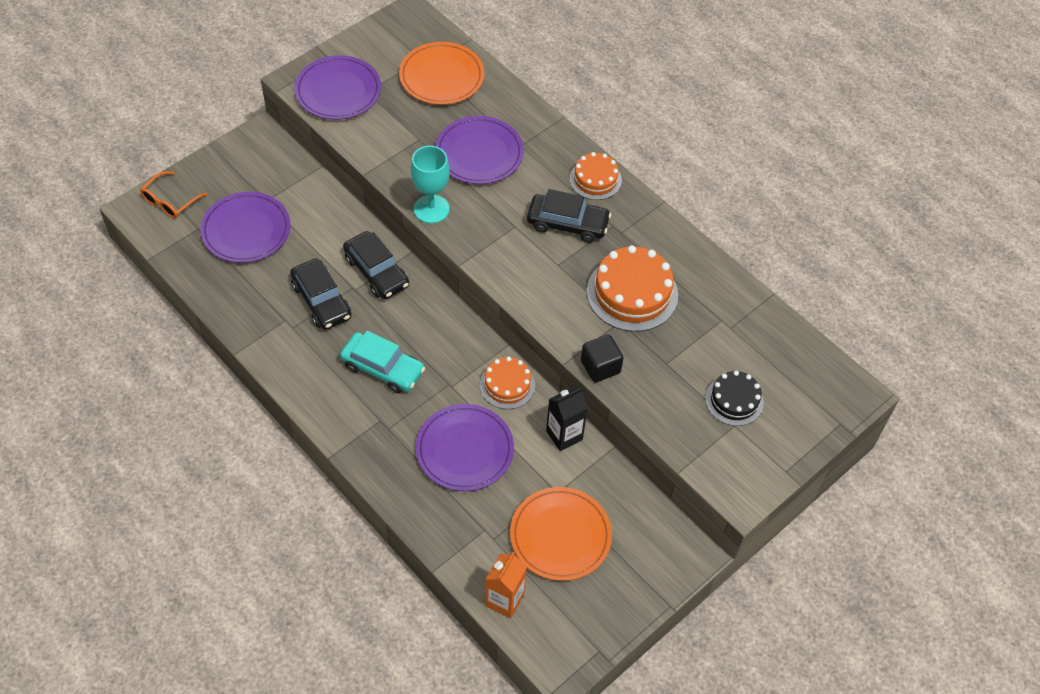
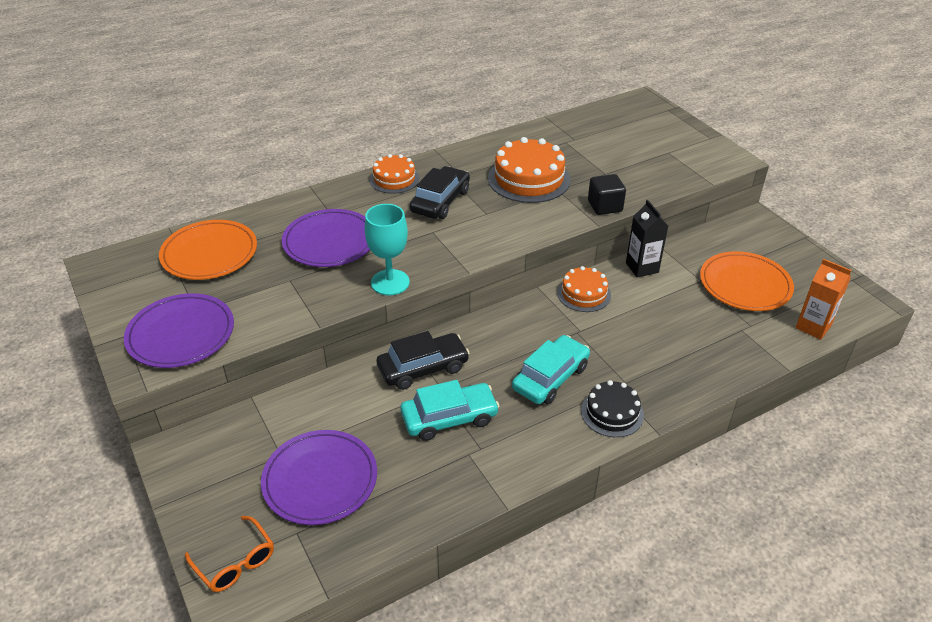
camera: 75 degrees left, 15 degrees down
black car [290,259,351,330] -> turquoise car [400,380,500,441]
purple plate [416,404,514,491] -> none
black cake [705,371,764,426] -> black cake moved to [581,380,644,437]

